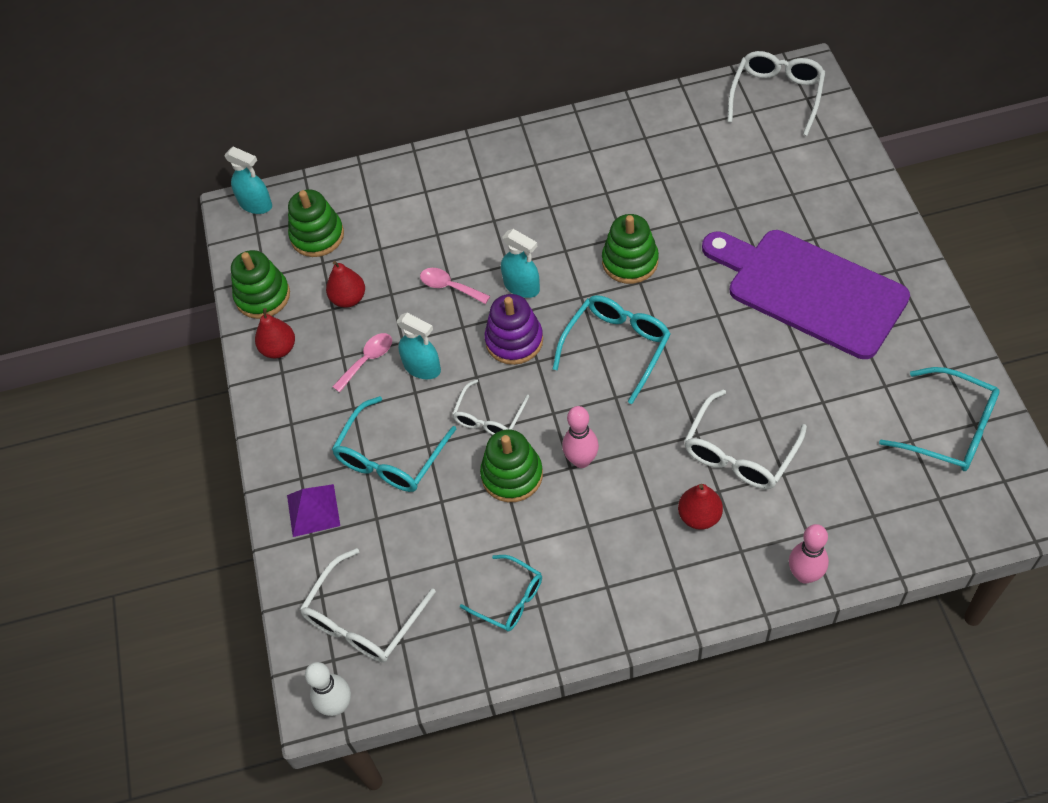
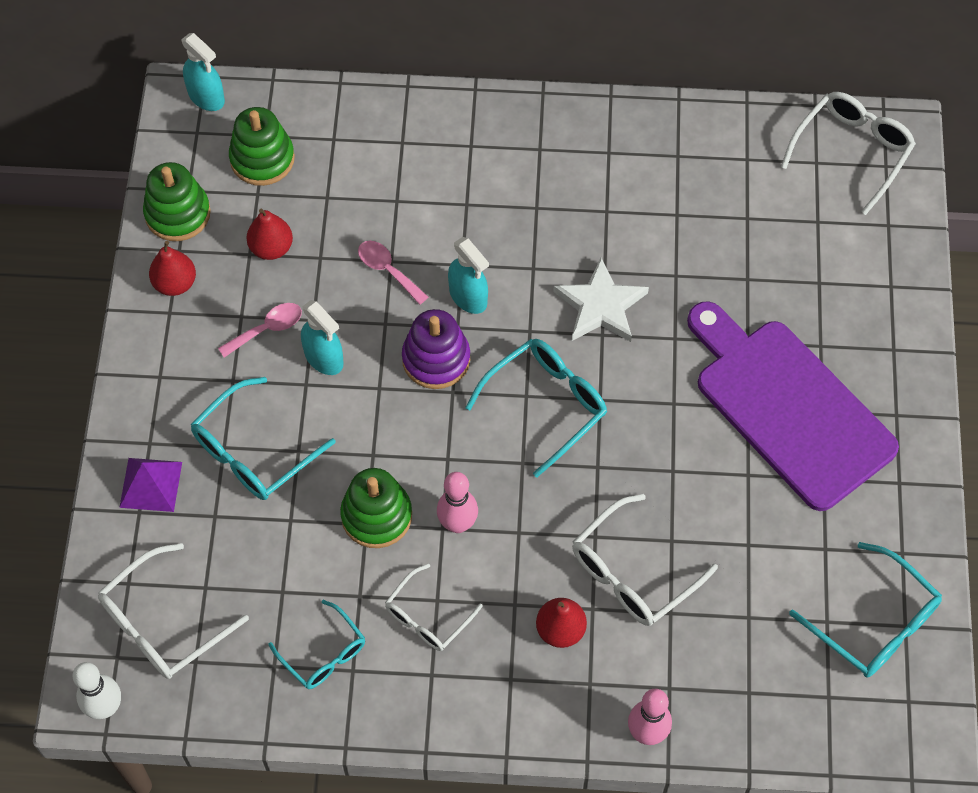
camera: 10 degrees right, 5 degrees up
white glasses [452,379,529,435] -> white glasses moved to [385,564,483,651]
green stacking toy [602,214,659,284] -> white star [553,258,649,342]

